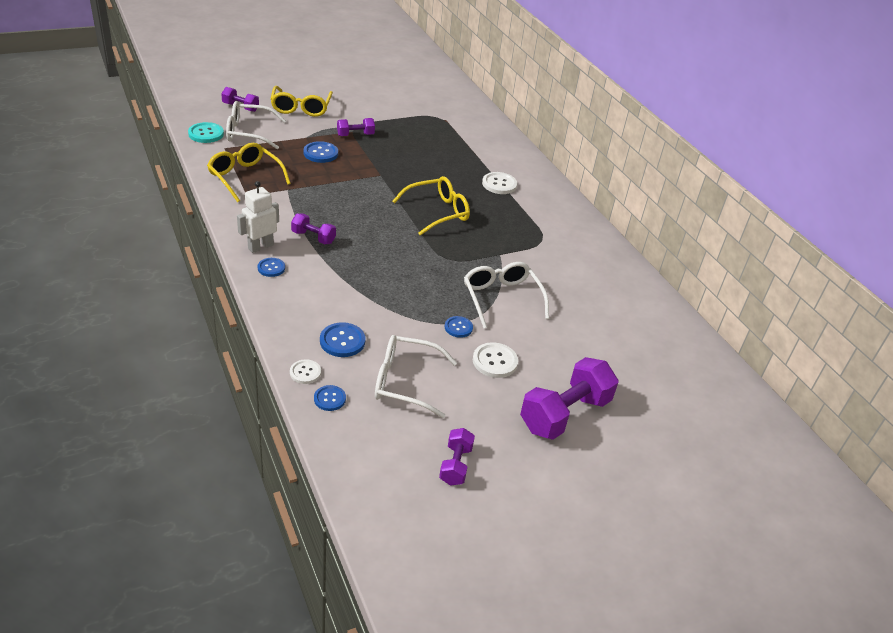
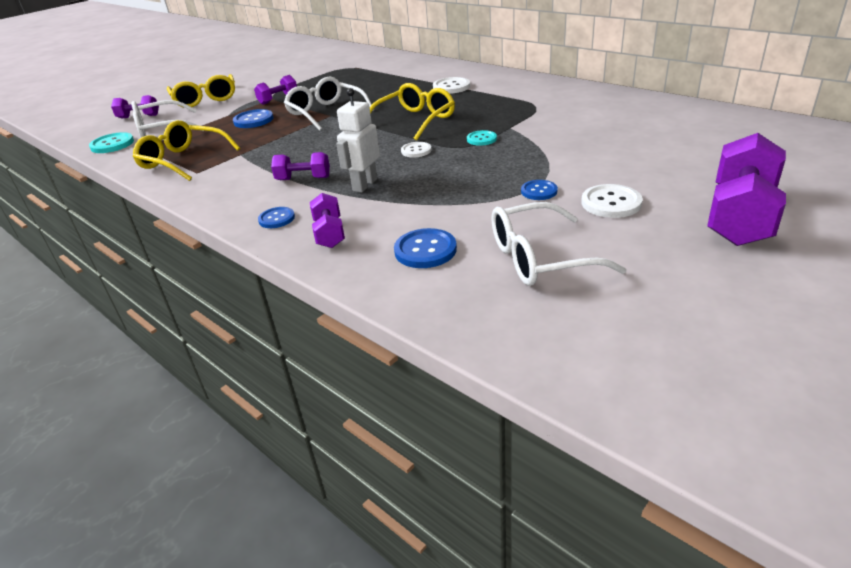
camera: 15 degrees left, 5 degrees down
white robot [237,181,279,253] -> white robot moved to [336,88,380,192]
white button [290,359,321,384] -> white button moved to [401,142,431,157]
blue button [314,385,346,411] -> none
purple dumbbell [439,428,475,486] -> purple dumbbell moved to [310,193,345,248]
white glasses [464,262,549,328] -> white glasses moved to [284,77,374,131]
none -> turquoise button [467,130,497,146]

